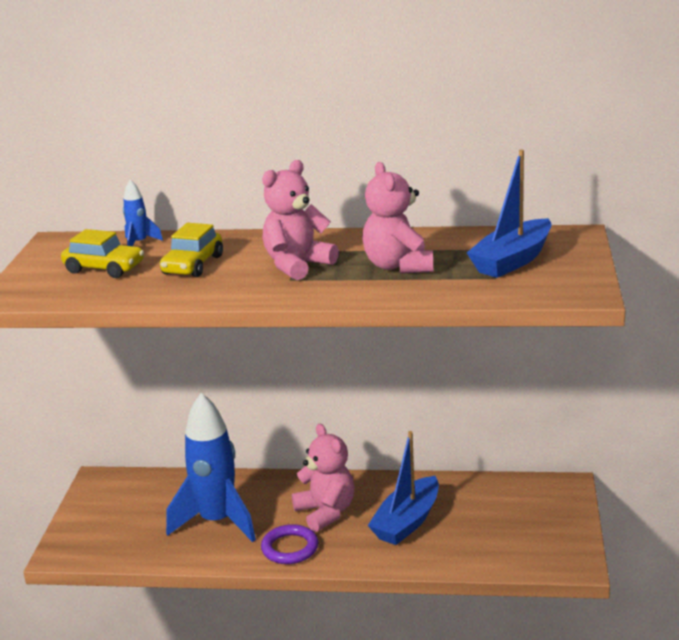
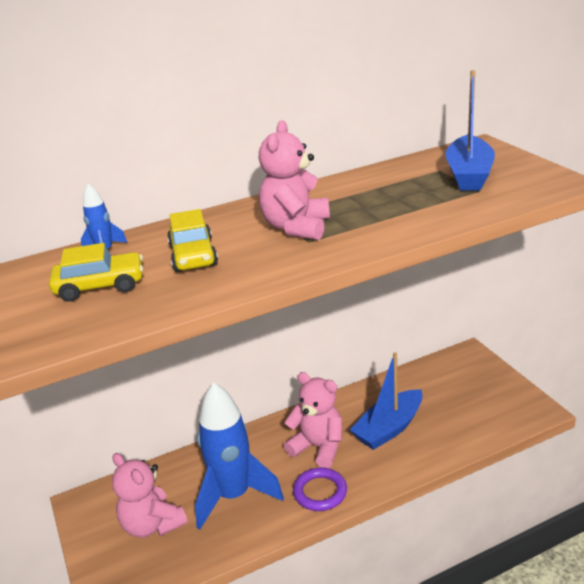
camera: 30 degrees left, 5 degrees up
pink teddy bear [362,162,433,274] -> pink teddy bear moved to [112,453,188,538]
blue boat [367,431,439,545] -> blue boat turned 45 degrees clockwise [350,352,423,450]

